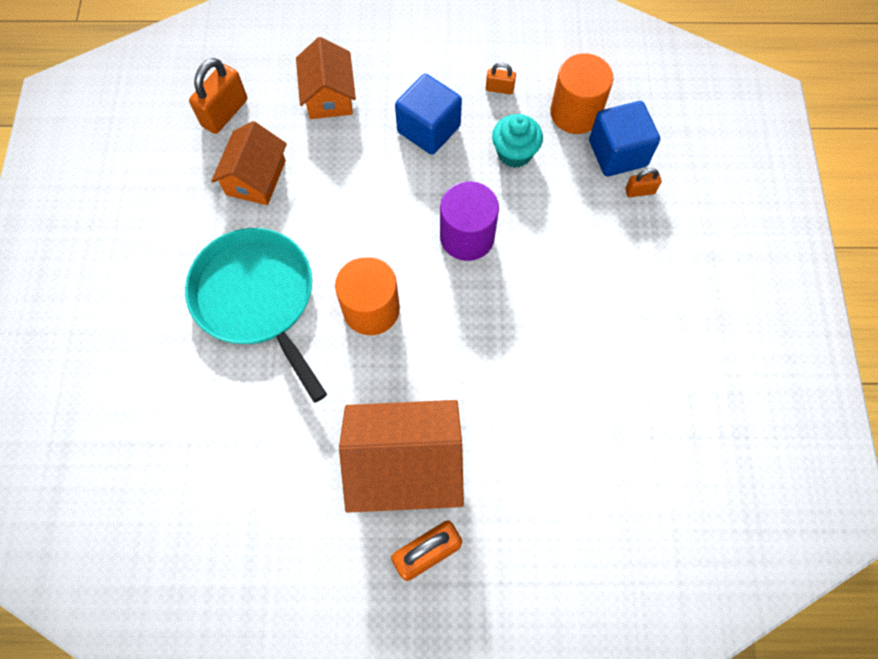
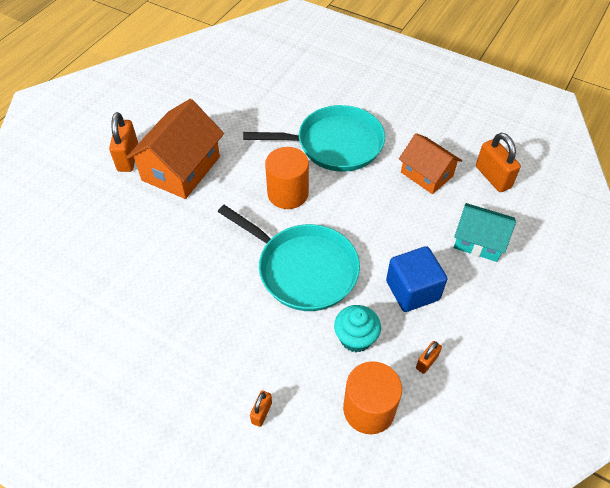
camera: 120 degrees right, 15 degrees down
orange house [296,37,356,119] -> turquoise house [454,203,516,262]
purple cylinder [440,181,499,261] -> turquoise pan [218,205,360,311]
blue cube [589,101,660,177] -> none

